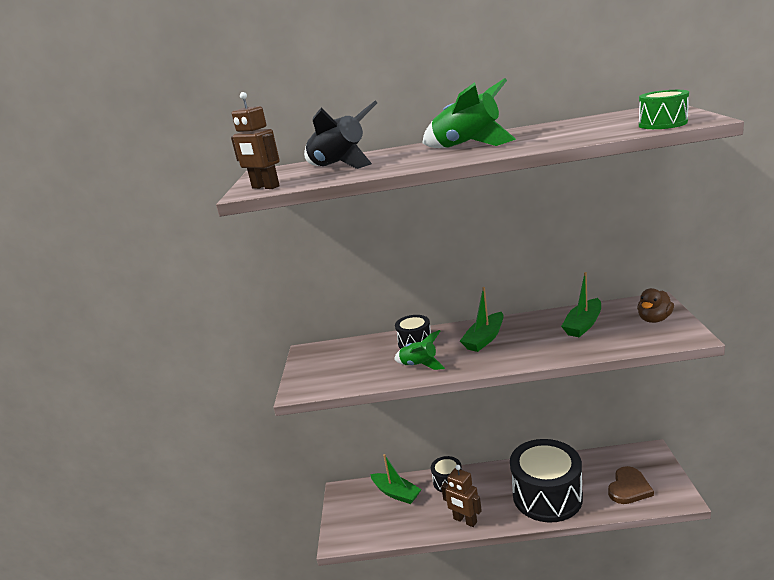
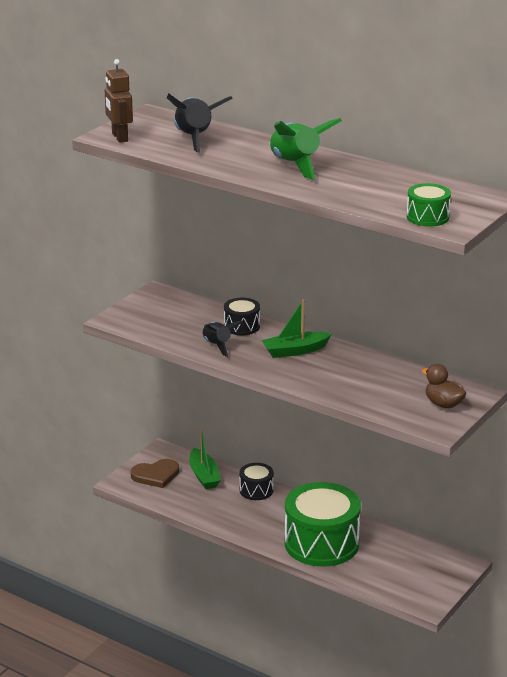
camera: 30 degrees right, 5 degrees up
green rocket [394,330,445,370] -> black rocket [203,321,243,357]
brown robot [441,465,482,527] -> none
black drum [510,439,583,523] -> green drum [284,482,361,567]
green boat [561,272,601,337] -> none
brown heart [608,466,654,504] -> brown heart moved to [130,459,179,488]
brown duck [637,288,674,323] -> brown duck turned 60 degrees clockwise [422,364,466,408]

